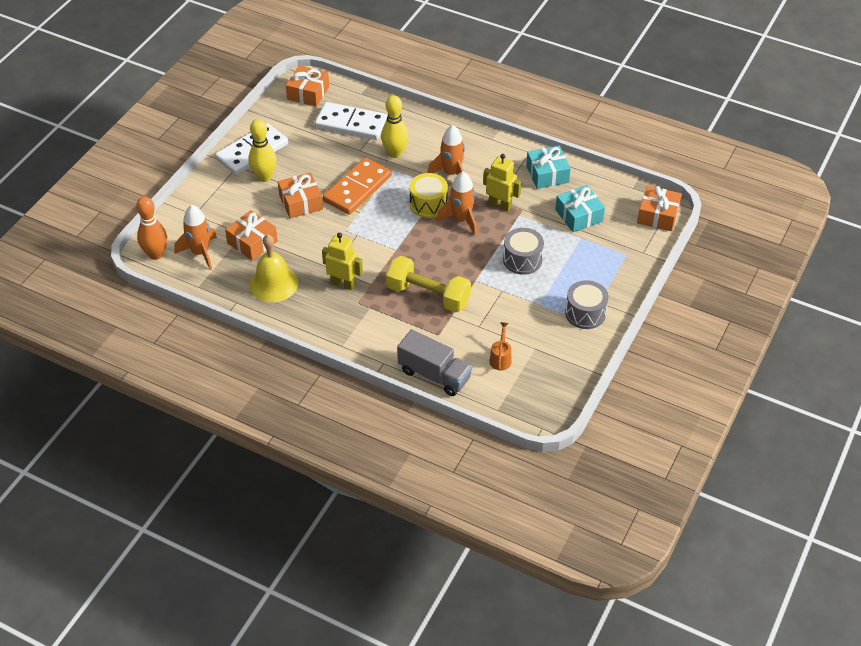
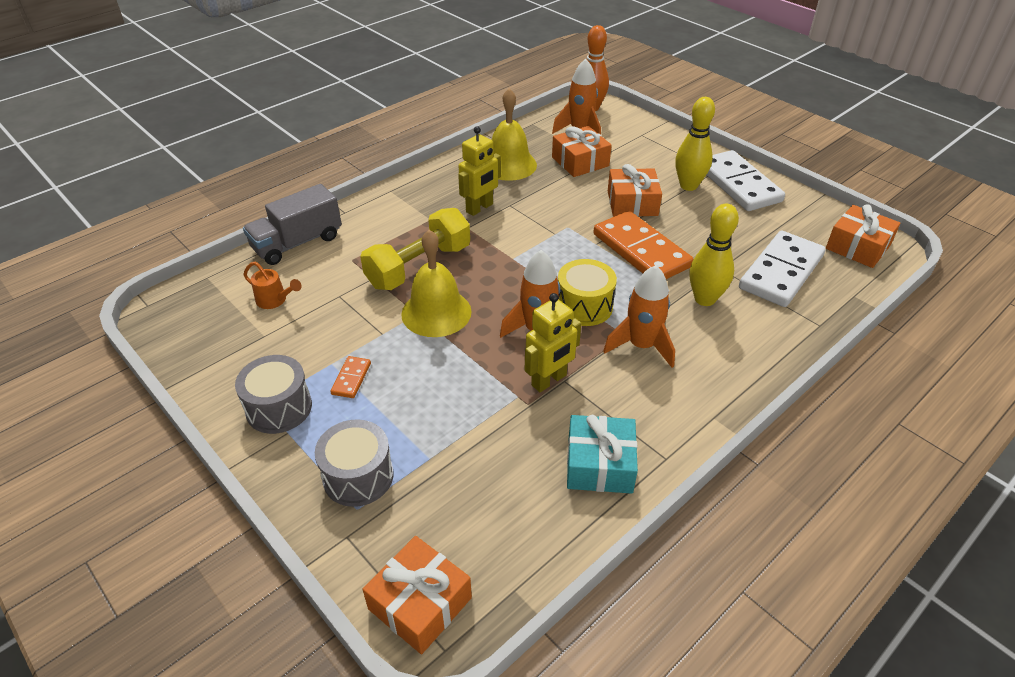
camera: 110 degrees right, 5 degrees down
grey drum [503,228,544,275] -> grey drum moved to [315,419,394,507]
turquoise gift [555,185,605,232] -> none
none -> orange domino [330,356,371,398]
none -> yellow bell [401,230,472,337]

